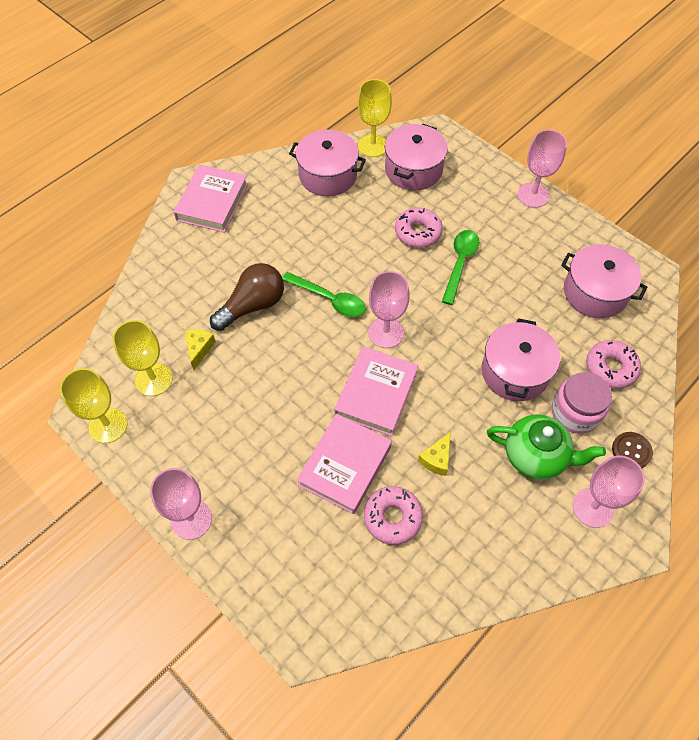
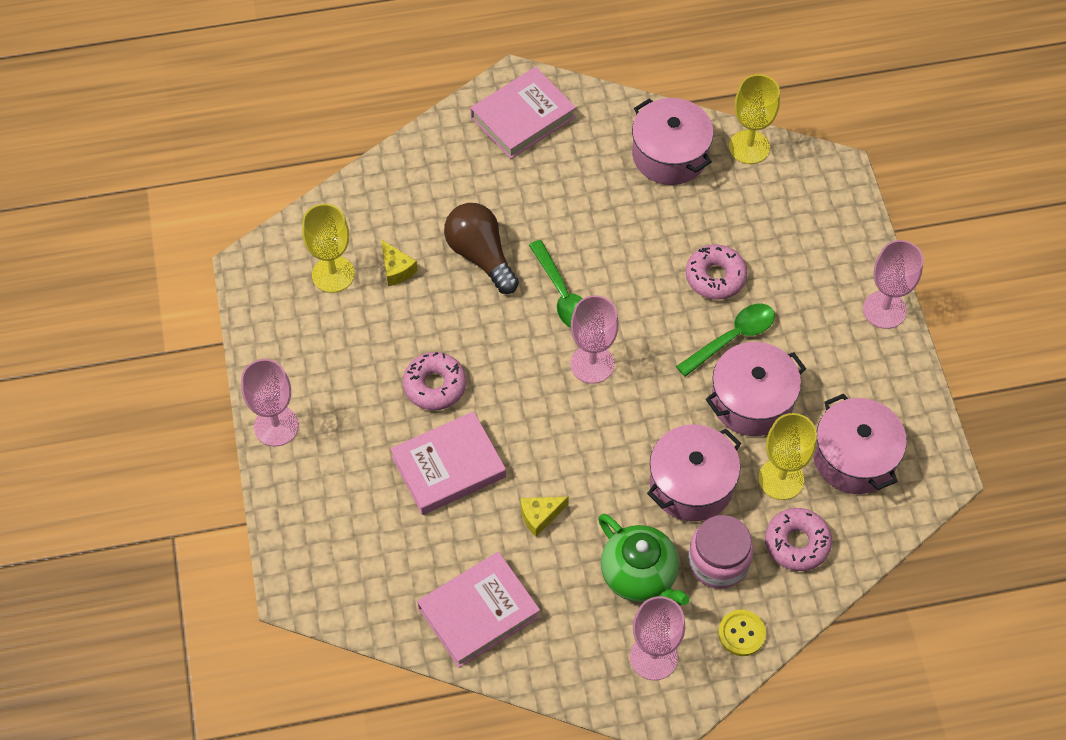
camera: 35 degrees right, 0 degrees up
yellow goblet [60,368,128,443] -> yellow goblet moved to [758,413,817,500]
yellow cheese [185,330,216,370] -> yellow cheese turned 105 degrees clockwise [381,240,418,286]
brown light bulb [210,263,284,331] -> brown light bulb turned 120 degrees counterclockwise [444,203,519,294]
pink book [334,346,419,436] -> pink book moved to [417,552,540,668]
pink donut [364,486,423,545] -> pink donut moved to [403,352,466,410]
pink pot [385,124,448,191] -> pink pot moved to [706,342,806,436]
brown button [612,432,653,468] -> yellow button [718,610,766,656]

